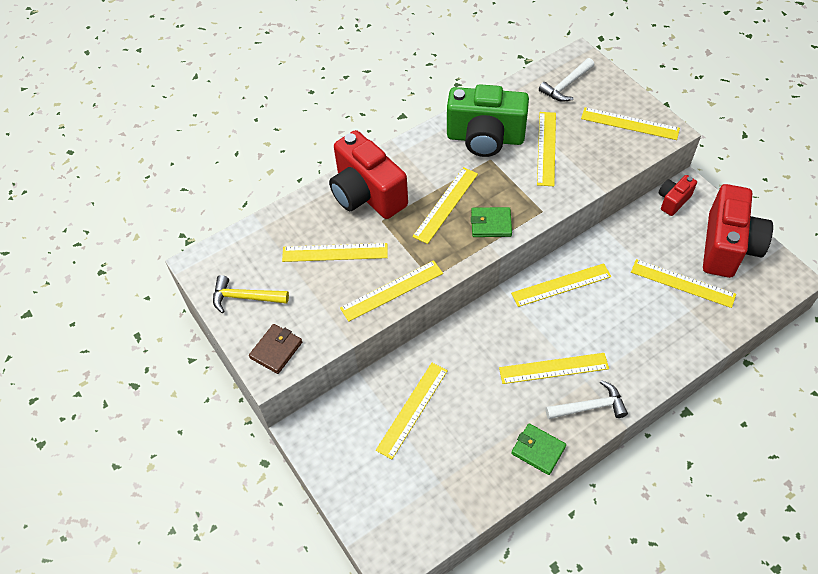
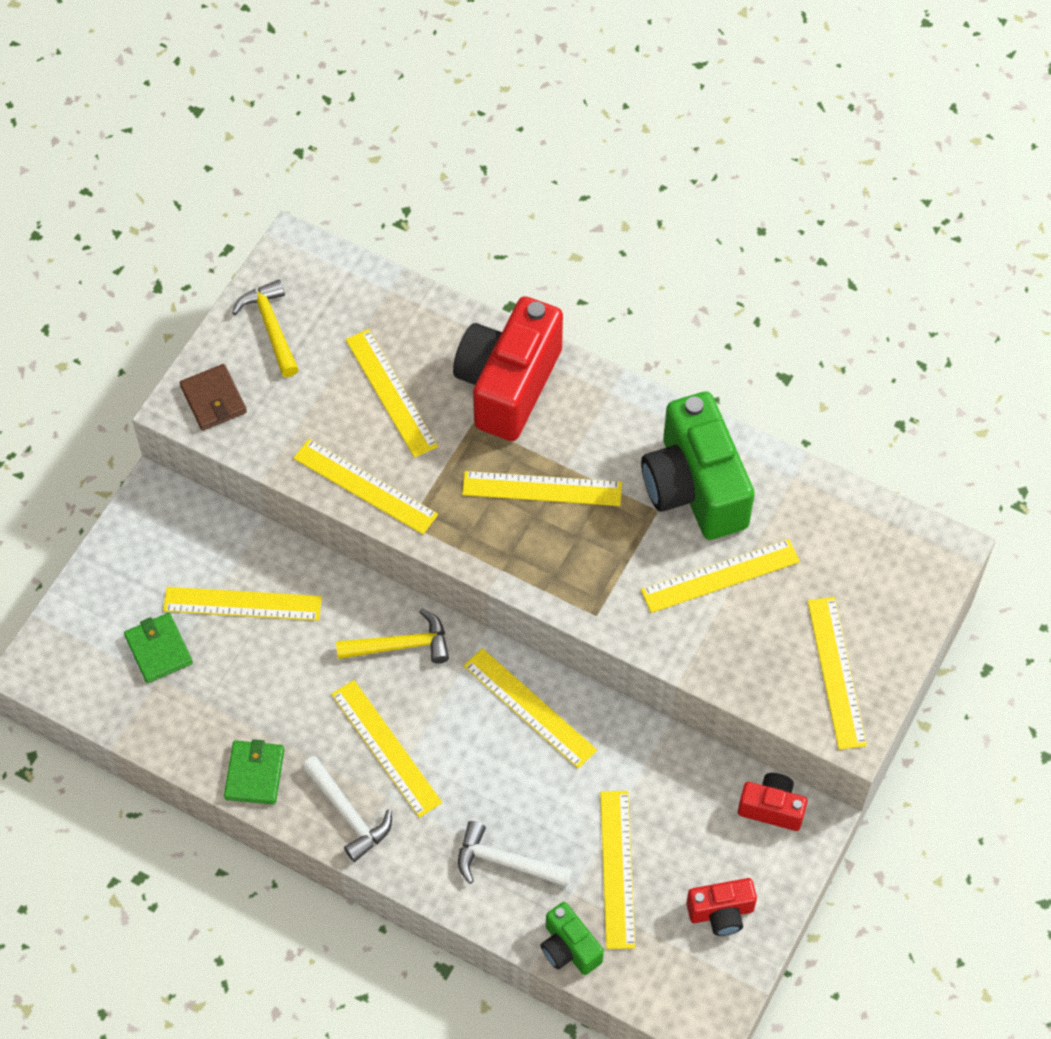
camera: 60 degrees right, 5 degrees up
brown wallet [249,324,302,374] -> brown wallet turned 60 degrees clockwise [179,364,247,430]
green wallet [471,207,512,237] -> green wallet moved to [124,613,193,683]
white hammer [539,58,594,102] -> white hammer moved to [458,821,572,887]
red camera [703,184,773,278] -> red camera [686,878,757,936], size x0.49
none -> yellow hammer [336,609,449,663]
none -> green camera [540,902,604,975]

